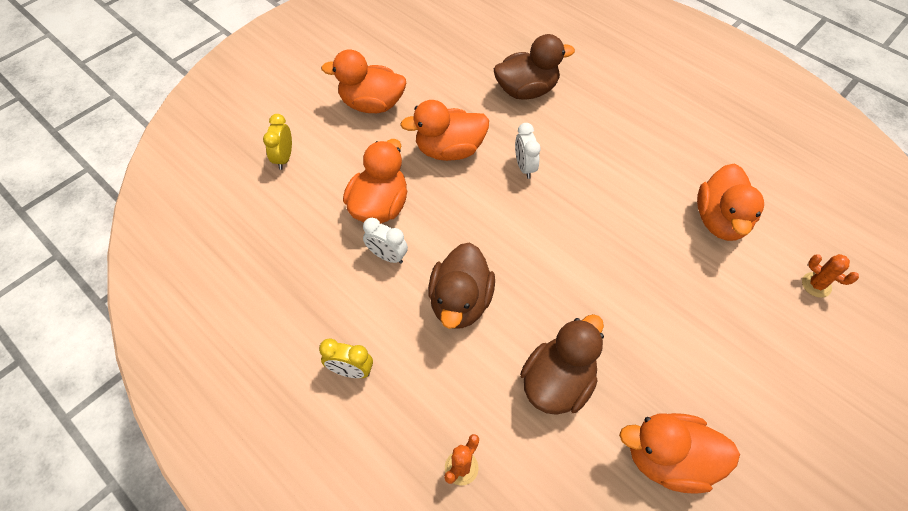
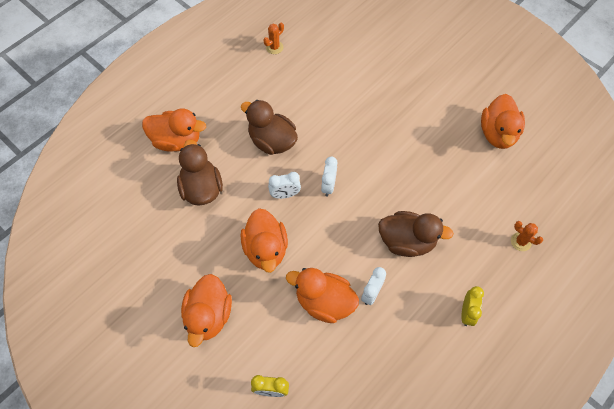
camera: 90 degrees left, 5 degrees up
brown duck [520,314,604,415] -> brown duck moved to [241,100,298,155]
orange duck [697,163,764,241] -> orange duck moved to [142,108,206,152]
orange cactus [802,254,859,298] -> orange cactus moved to [263,22,284,54]
none -> white clock [321,157,338,197]

